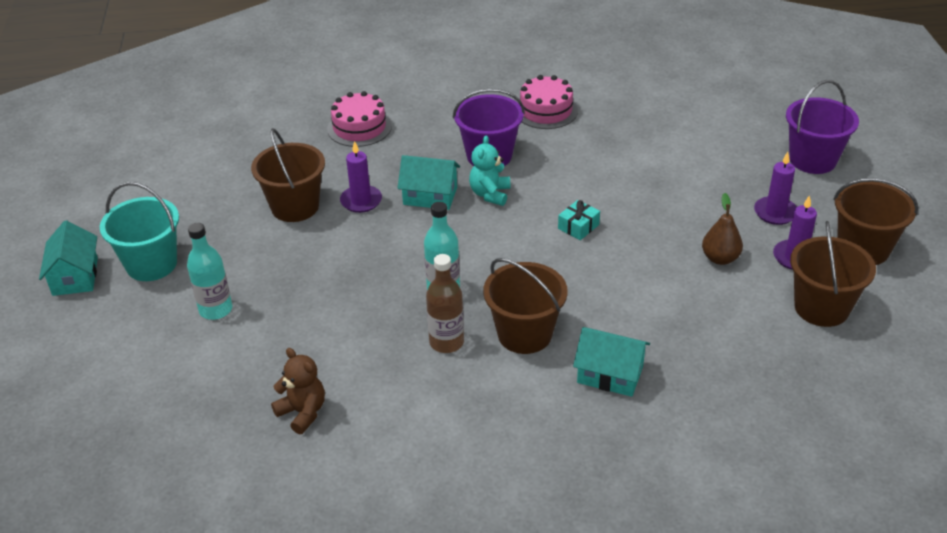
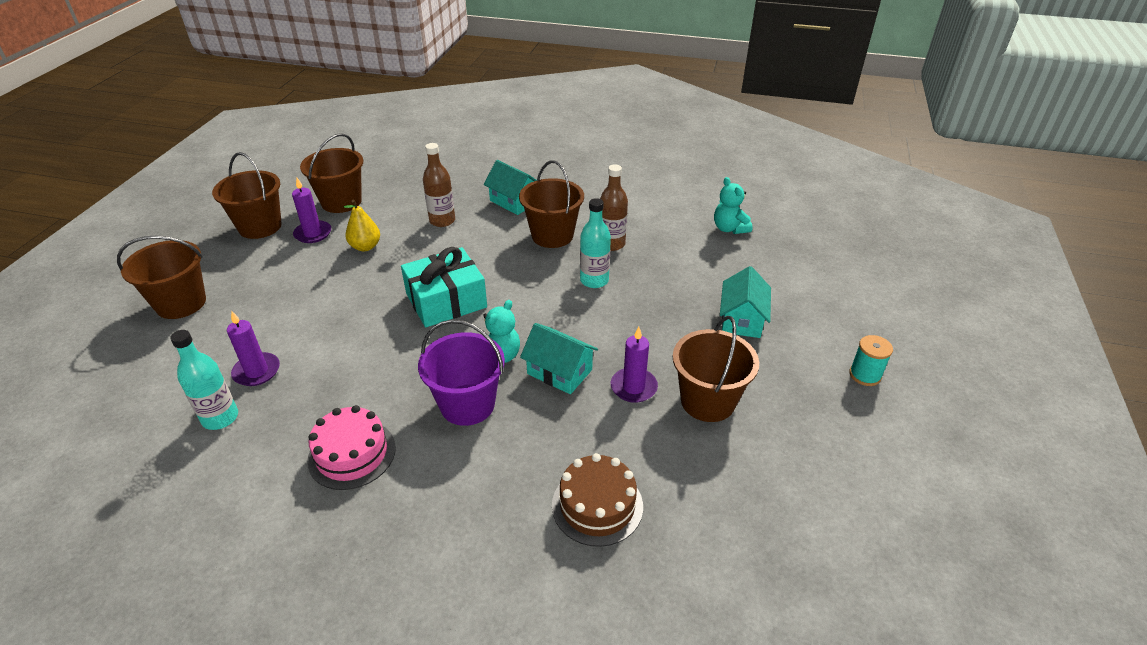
camera: 160 degrees left, 0 degrees up
turquoise house [39,220,98,296] -> turquoise house moved to [720,266,771,338]
turquoise bucket [100,182,179,281] -> turquoise spool [849,335,893,386]
turquoise bottle [187,223,232,320] -> turquoise bottle moved to [170,330,238,430]
brown teddy bear [271,348,325,434] -> turquoise teddy bear [714,177,752,234]
pink cake [327,91,392,147] -> brown cake [552,453,643,547]
turquoise gift [558,200,600,240] -> turquoise gift [401,247,487,327], size x2.16
brown pear [702,193,743,265] -> yellow pear [344,199,380,251]
purple candle [754,152,797,225] -> purple candle moved to [227,311,280,386]
purple bucket [786,80,859,174] -> brown bucket [117,235,206,319]
none -> brown bottle [423,143,455,227]

